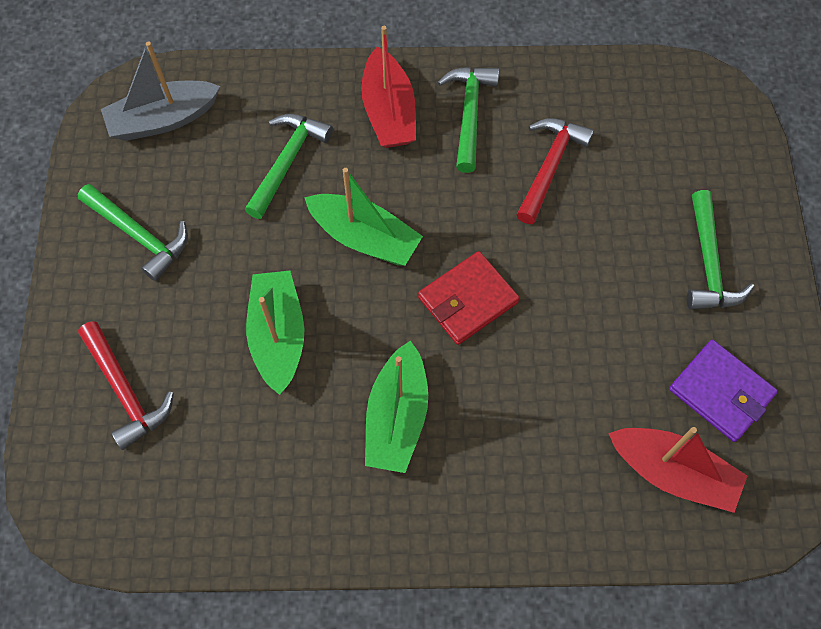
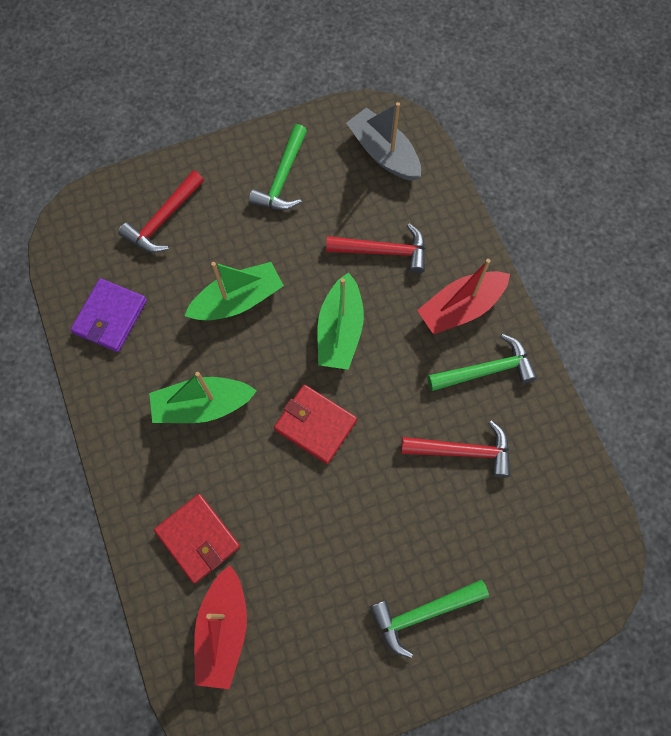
camera: 70 degrees right, 5 degrees up
green hammer [245,114,333,219] -> red hammer [326,223,426,274]
purple wallet [669,340,778,442] -> purple wallet moved to [70,278,147,352]
none -> red wallet [154,494,240,584]

